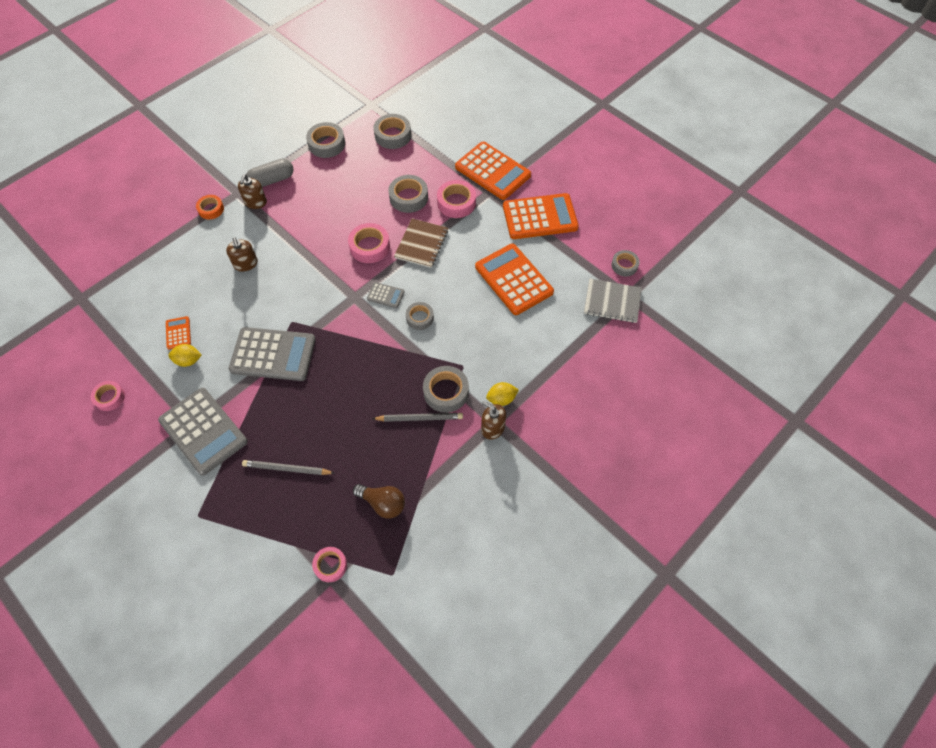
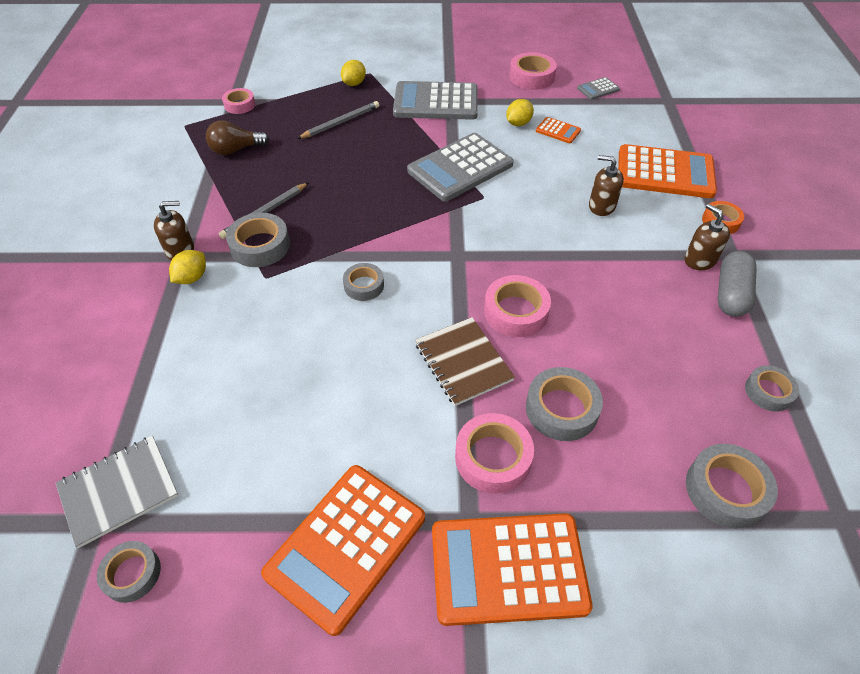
camera: 135 degrees right, 10 degrees down
pink tape [91,381,125,411] -> pink tape [509,52,557,90], size x1.55
grey tape [306,122,345,158] -> grey tape [745,365,799,412], size x0.64
grey calculator [367,282,405,308] -> grey calculator moved to [577,77,620,100]
orange calculator [475,244,554,315] -> orange calculator moved to [618,144,717,198]
none -> yellow lemon [341,60,366,86]

